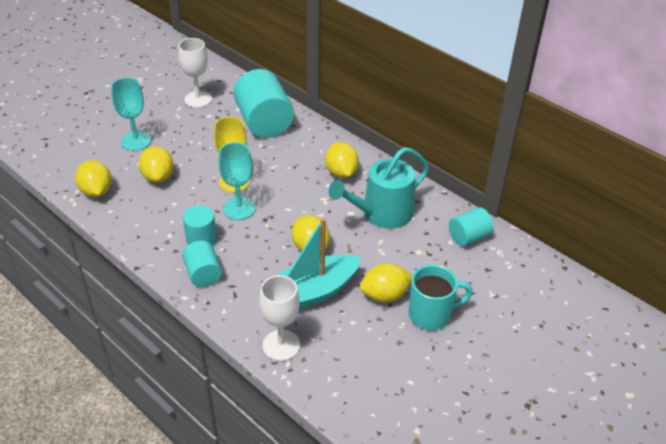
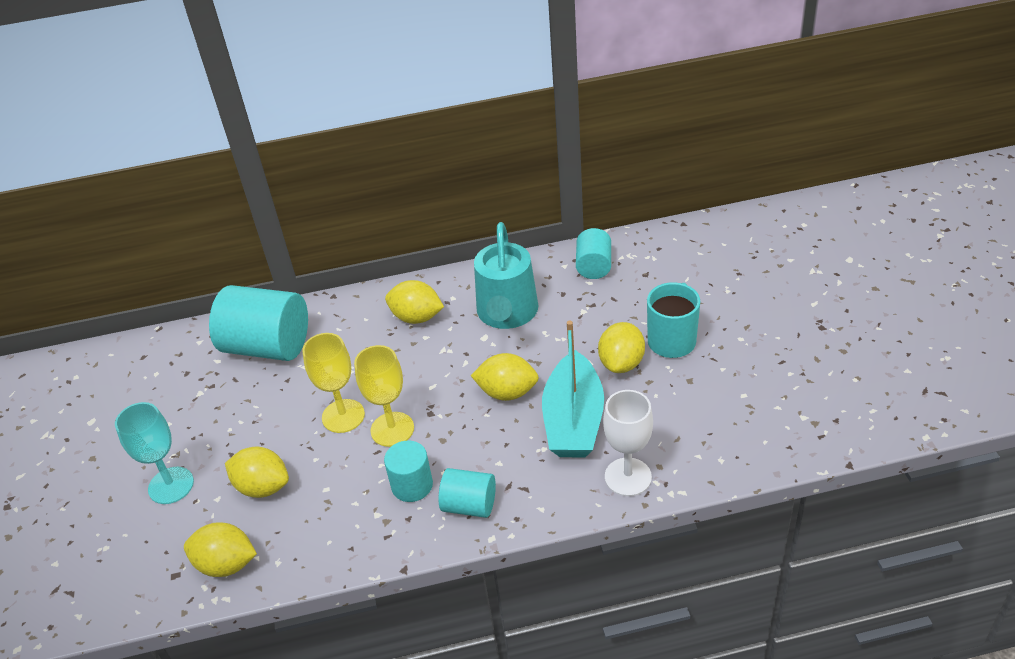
camera: 50 degrees left, 0 degrees up
white goblet [178,38,212,108] -> none
turquoise goblet [219,142,255,220] -> yellow goblet [354,345,414,447]

